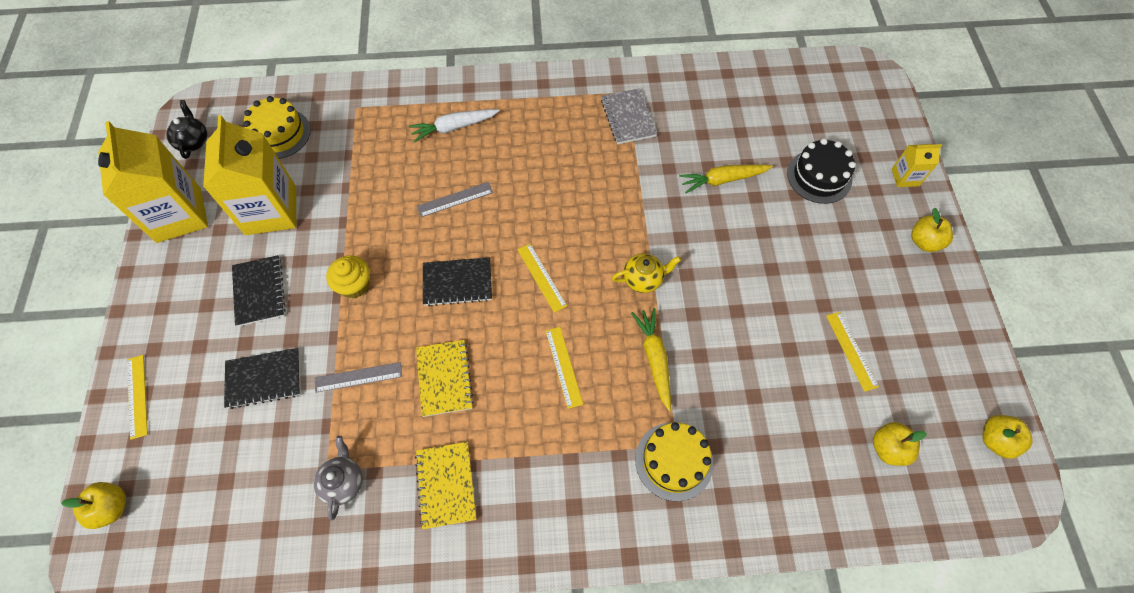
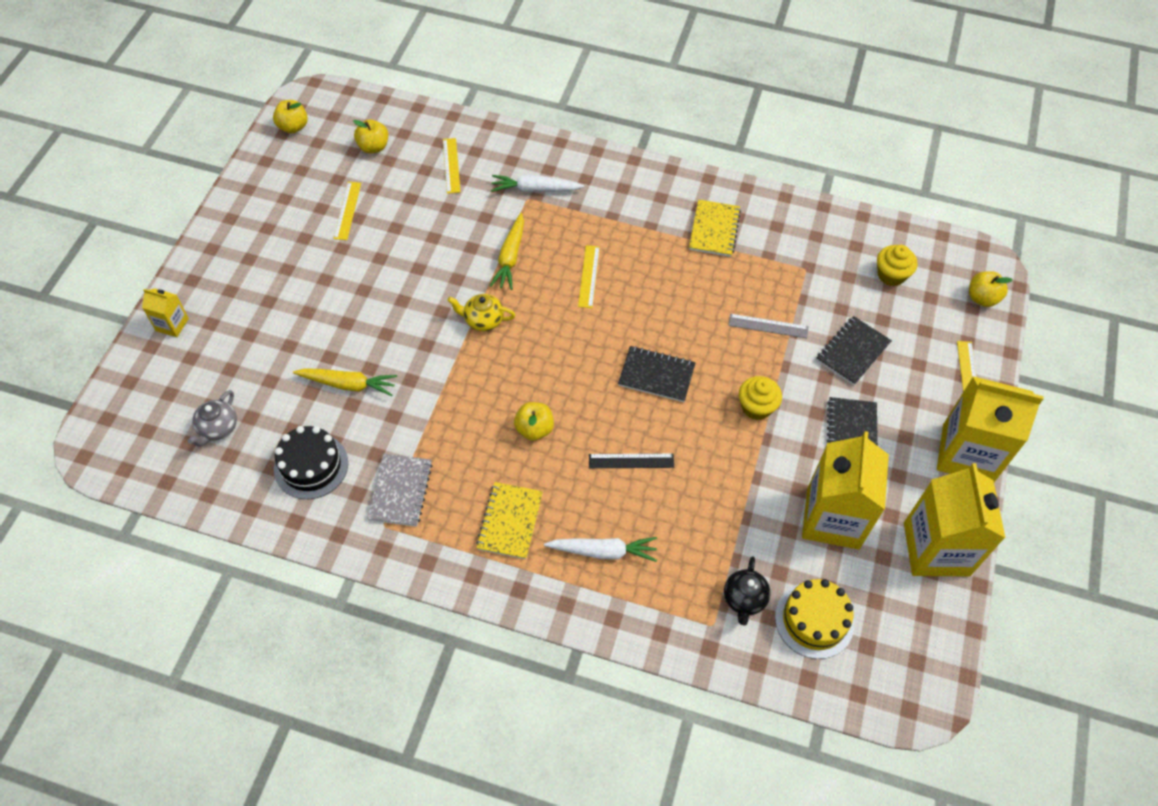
camera: 160 degrees left, 5 degrees down
black teapot [167,100,207,159] -> black teapot moved to [724,556,770,626]
black notebook [224,348,301,409] -> black notebook turned 60 degrees counterclockwise [816,316,892,385]
grey teapot [314,436,363,521] -> grey teapot moved to [187,390,237,447]
yellow notebook [416,340,474,417] -> yellow notebook moved to [476,482,543,559]
grey ruler [417,182,493,217] -> black ruler [589,453,674,468]
yellow ruler [517,244,567,313] -> yellow ruler moved to [443,138,461,194]
yellow cake [635,422,714,501] -> white carrot [491,175,584,193]
black cake [787,138,856,204] -> black cake moved to [274,426,348,499]
yellow apple [911,208,953,252] -> yellow apple moved to [514,402,554,441]
none -> yellow cupcake [877,245,917,286]
none -> yellow carton [937,376,1044,482]

